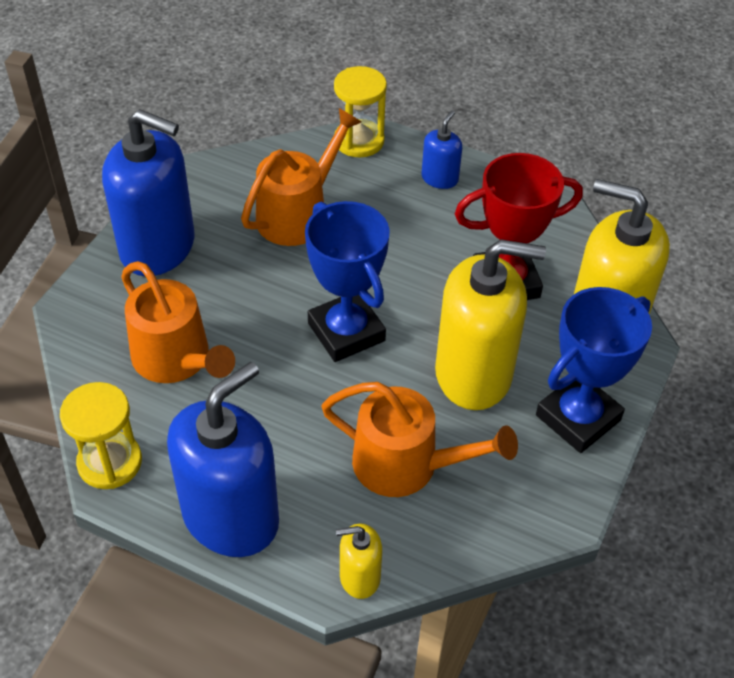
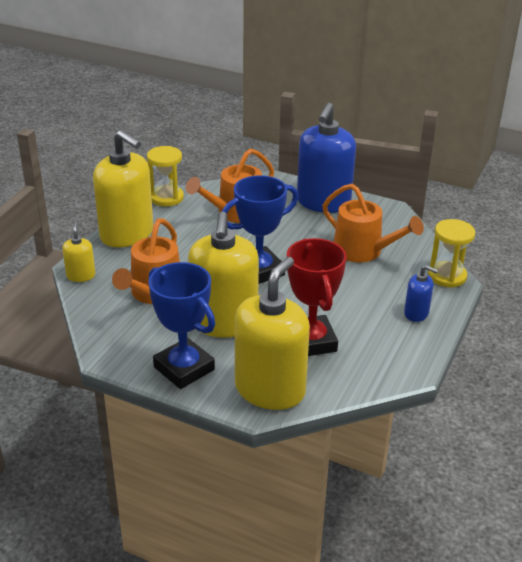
camera: 90 degrees right, 15 degrees down
blue soap dispenser [167,362,279,557] -> yellow soap dispenser [93,130,153,248]

